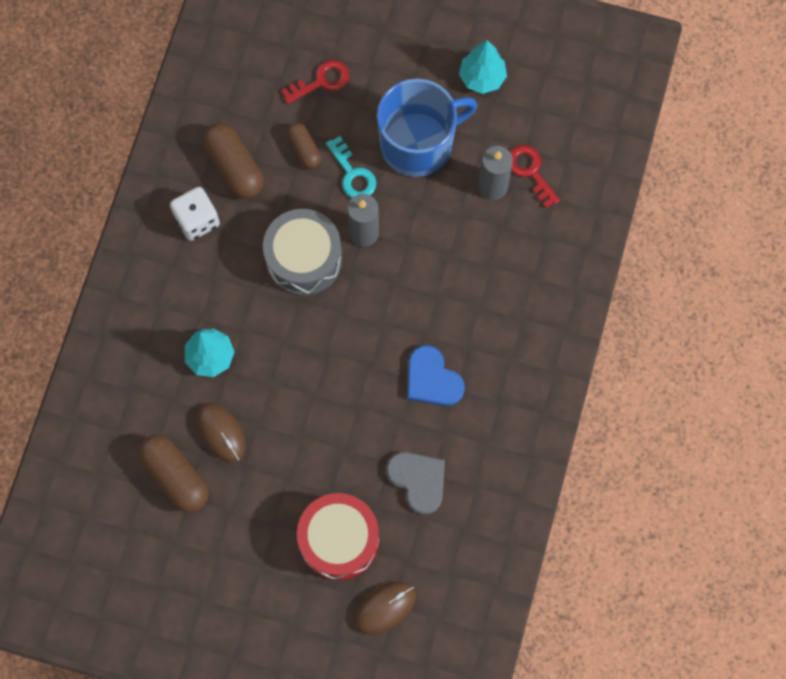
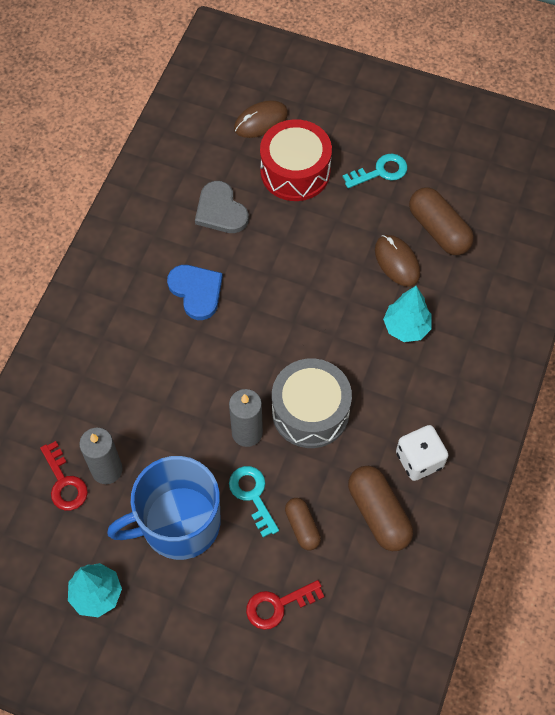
camera: 175 degrees left, 10 degrees down
none -> turquoise key [343,154,407,188]

